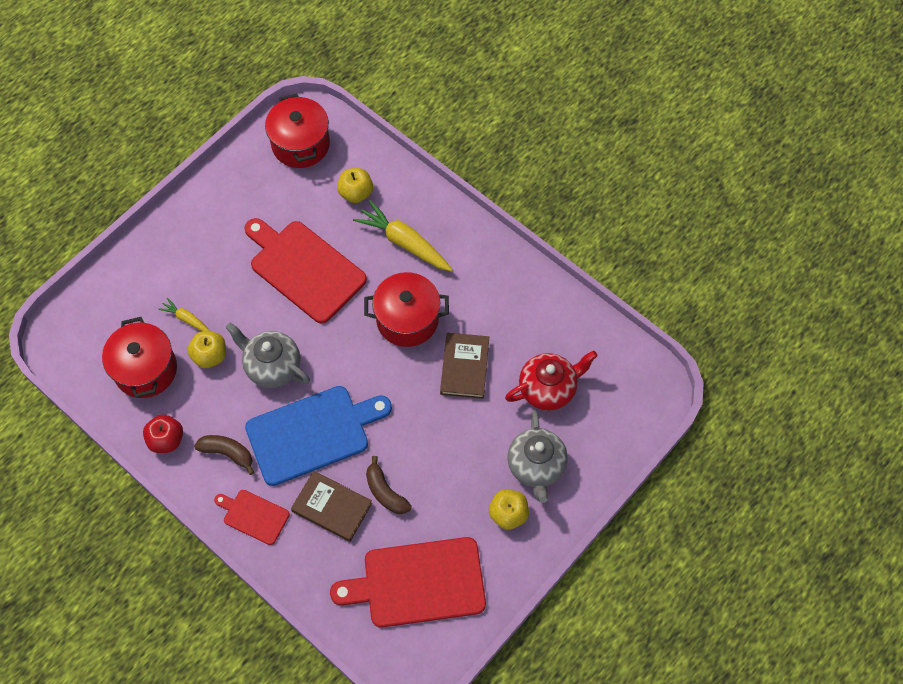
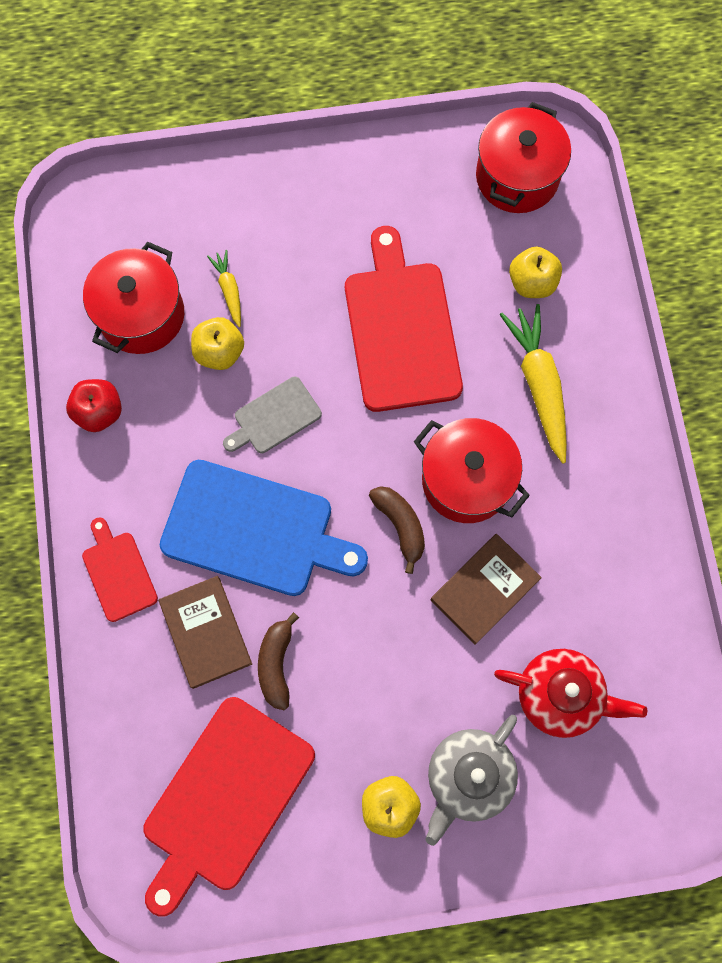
camera: 40 degrees right, 10 degrees up
brown banana [194,435,254,475] -> brown banana moved to [369,486,425,574]
grey teapot [225,323,310,388] -> grey cutting board [223,377,322,453]
red cutting board [330,537,486,628] -> red cutting board turned 90 degrees counterclockwise [143,697,315,917]

